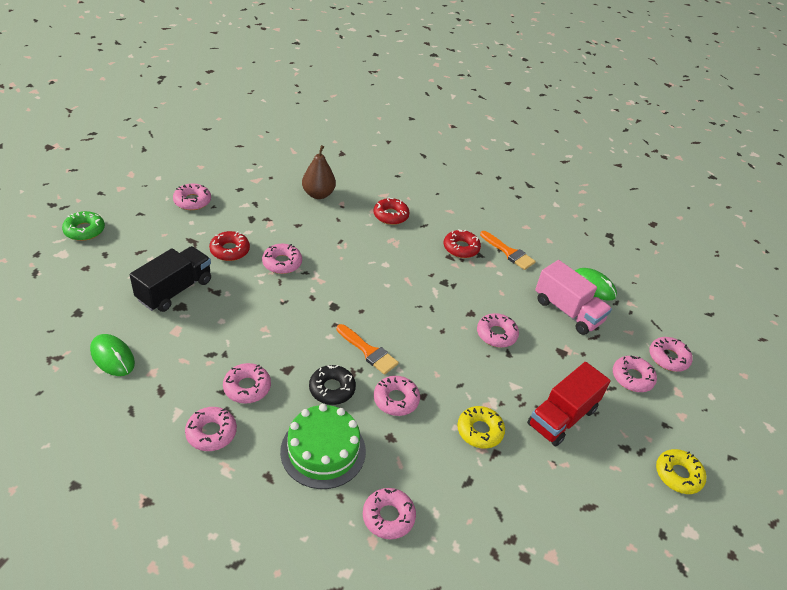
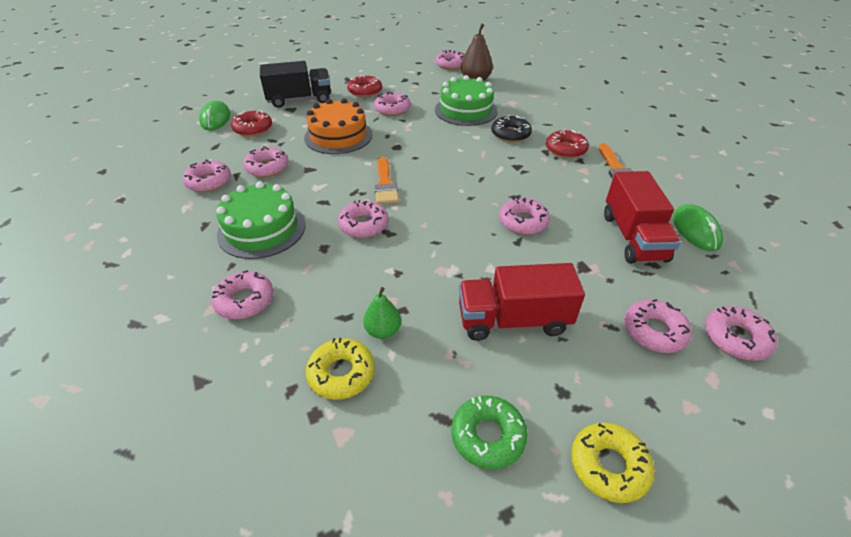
camera: 45 degrees right, 0 degrees up
green donut [62,211,105,241] -> green donut moved to [452,396,528,469]
pink donut [173,184,211,210] -> pink donut moved to [435,50,465,70]
black donut [309,365,356,405] -> black donut moved to [491,115,532,142]
red donut [373,197,409,225] -> red donut moved to [231,110,272,136]
yellow donut [457,406,505,449] -> yellow donut moved to [306,338,375,400]
pink truck [535,260,612,335] -> red truck [604,171,681,264]
none -> orange cake [304,98,373,154]
none -> green pear [363,287,401,339]
none -> green cake [435,75,497,126]

